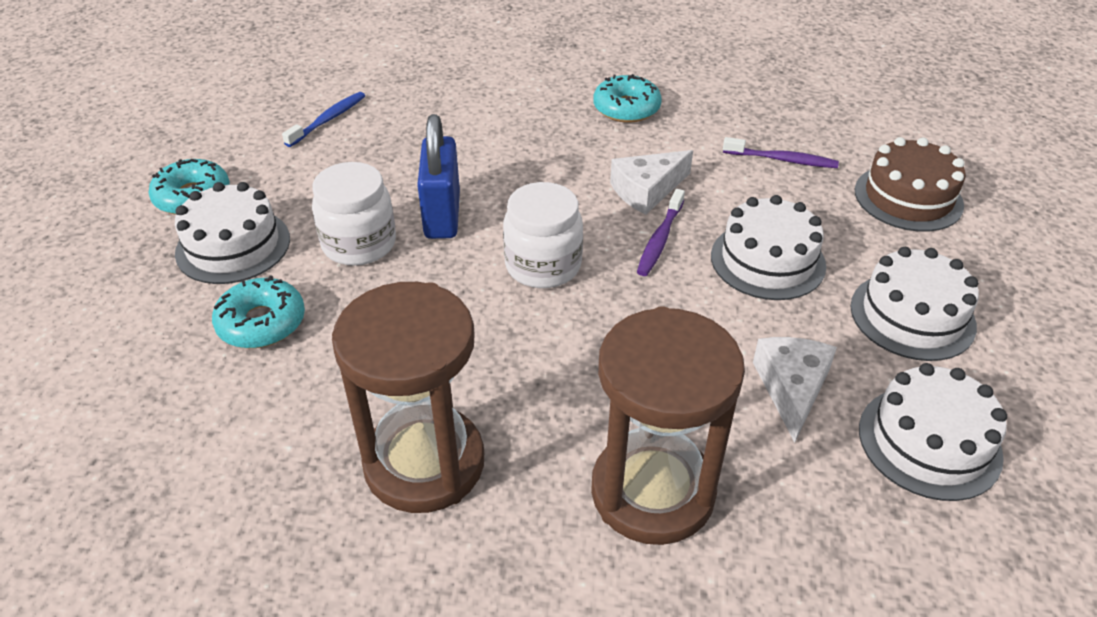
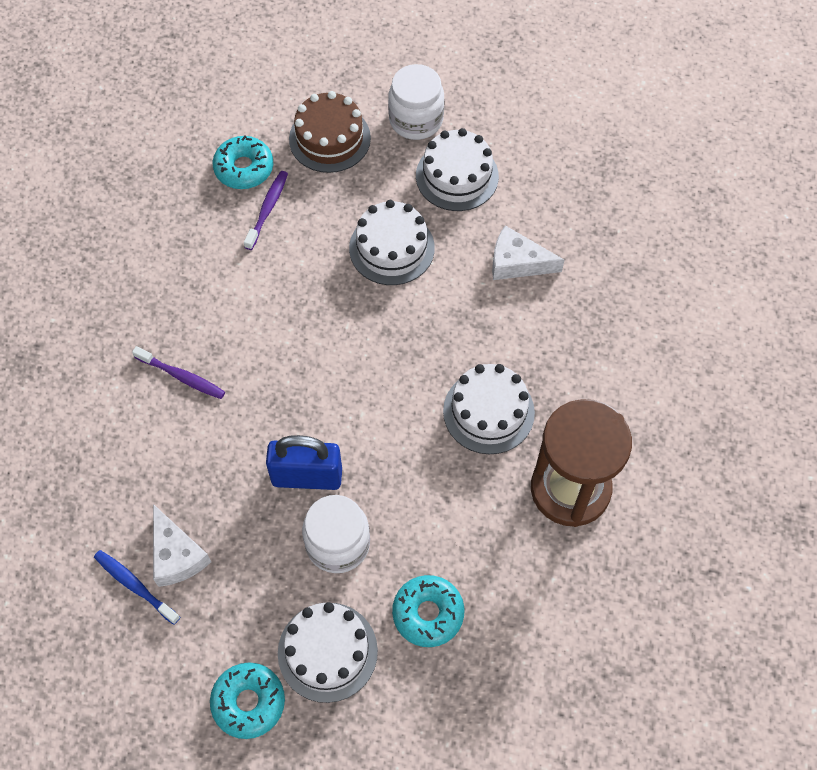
camera: 85 degrees left, 20 degrees up
white jar [503,182,583,288] -> white jar moved to [388,64,444,140]
brown hourglass [591,306,745,545] -> none
turquoise donut [593,74,662,123] -> turquoise donut moved to [213,136,273,189]
white cheese [610,150,693,214] -> white cheese moved to [153,504,211,587]
purple toothbrush [637,189,685,276] -> purple toothbrush moved to [132,346,225,399]
white cake [859,363,1007,501] -> white cake moved to [443,364,535,454]

